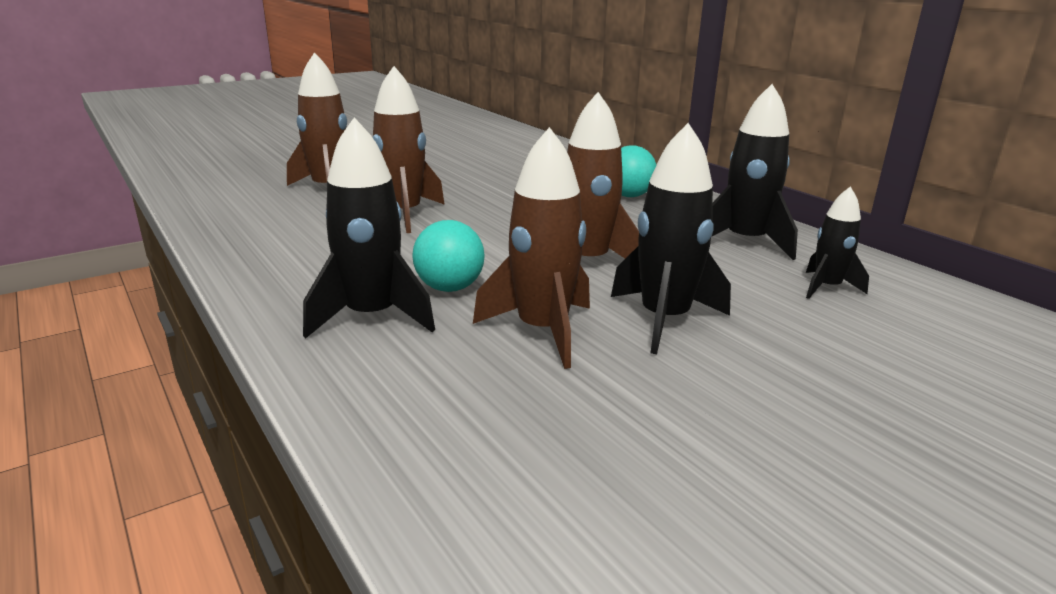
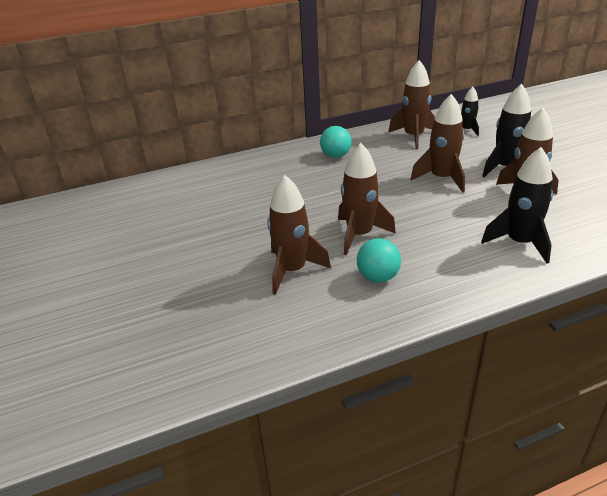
camera: 75 degrees left, 10 degrees up
turquoise ball [412,220,485,292] -> turquoise ball moved to [357,238,401,283]
black rocket [711,84,798,260] -> brown rocket [388,60,435,150]

